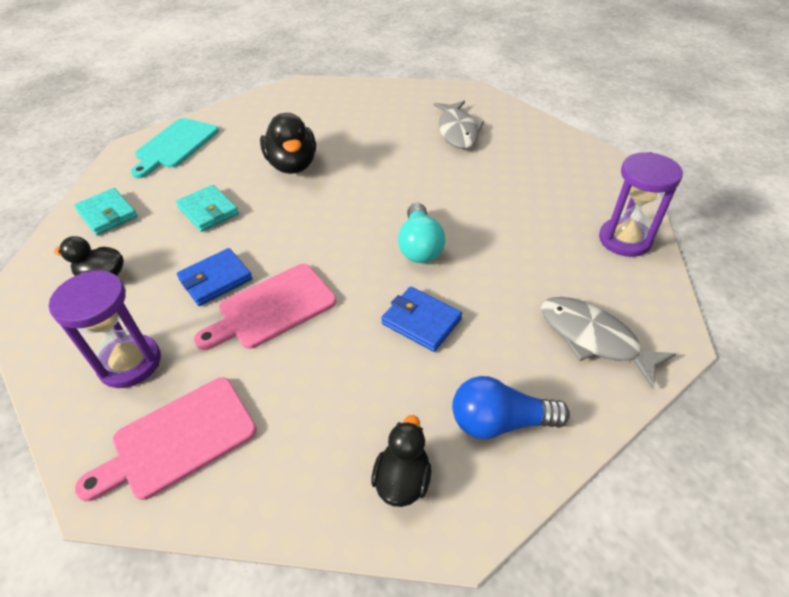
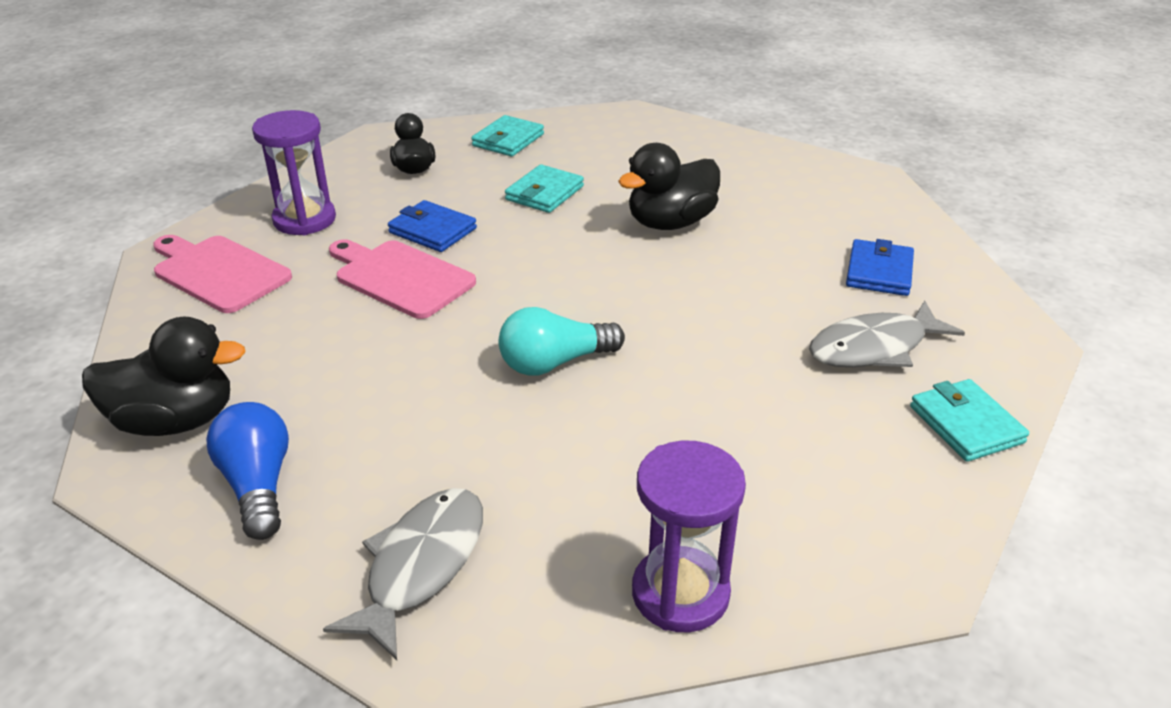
camera: 70 degrees right, 10 degrees down
turquoise cutting board [131,118,219,178] -> none
black duck [371,415,432,507] -> black duck [82,317,246,436], size x1.59
blue wallet [381,287,462,352] -> blue wallet moved to [846,239,914,296]
none -> turquoise wallet [910,379,1029,462]

